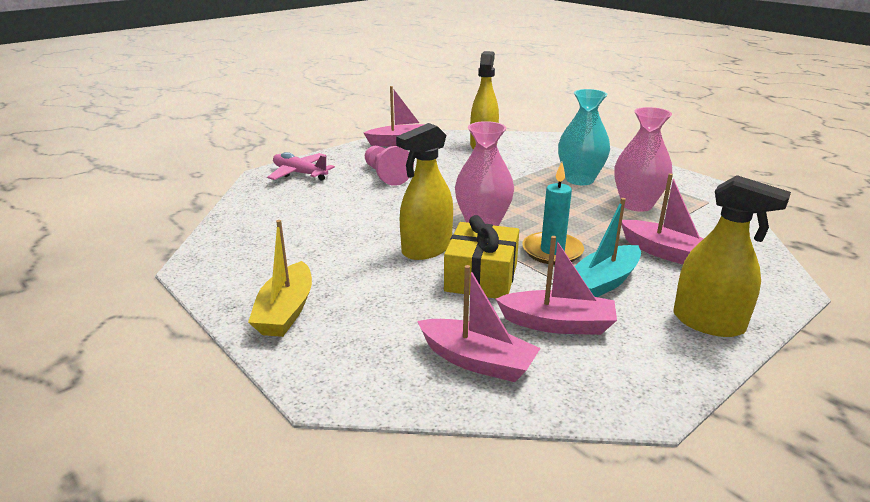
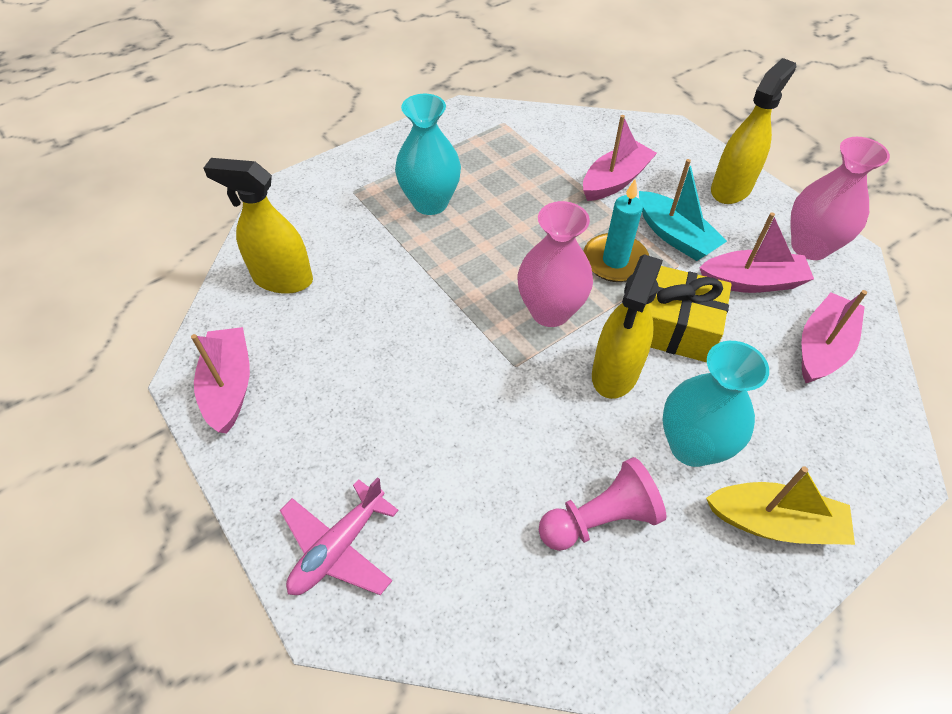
camera: 85 degrees left, 25 degrees up
pink pawn [365,146,414,186] -> pink pawn moved to [539,457,667,551]
yellow spray bottle [396,123,453,260] -> yellow spray bottle turned 60 degrees clockwise [592,254,663,399]
pink boat [496,236,617,335] -> pink boat turned 75 degrees clockwise [699,212,814,293]
pink vase [614,107,672,212] -> pink vase moved to [790,137,890,260]
none -> turquoise vase [662,341,769,467]

